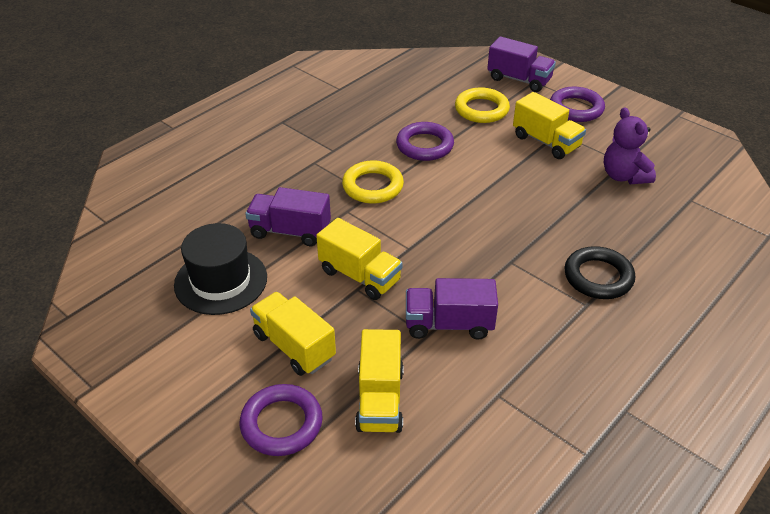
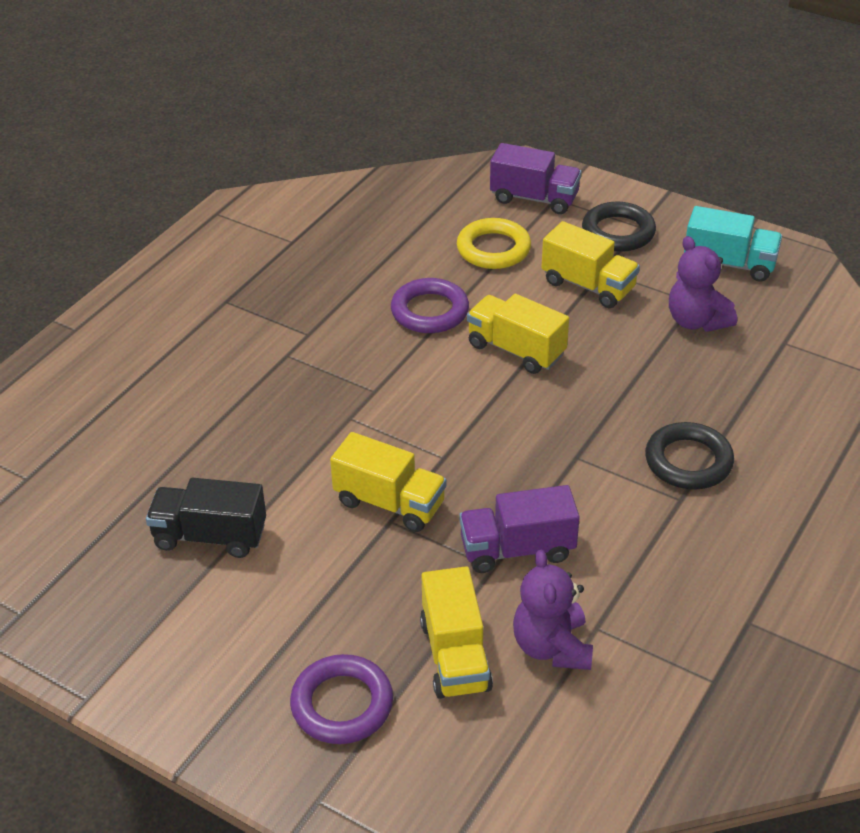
camera: 10 degrees left, 0 degrees up
black hat [174,223,267,315] -> black truck [146,478,266,558]
purple truck [245,187,331,246] -> none
yellow truck [250,292,336,376] -> yellow truck moved to [467,294,569,374]
yellow ring [342,160,404,204] -> none
purple ring [550,86,605,122] -> black ring [582,201,656,252]
none -> purple teddy bear [513,549,593,670]
none -> turquoise truck [684,206,782,282]

